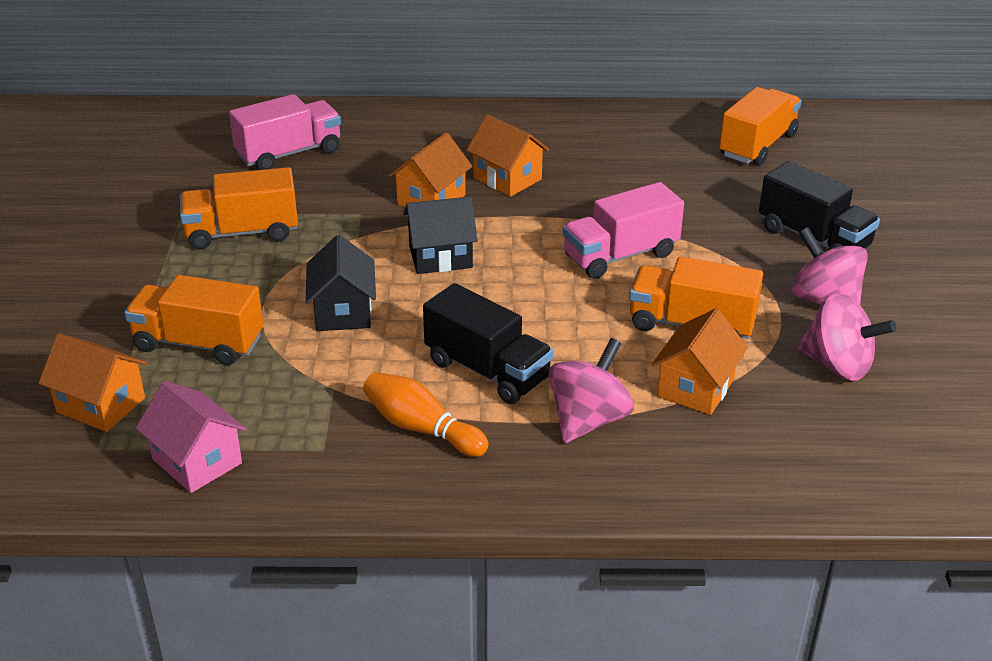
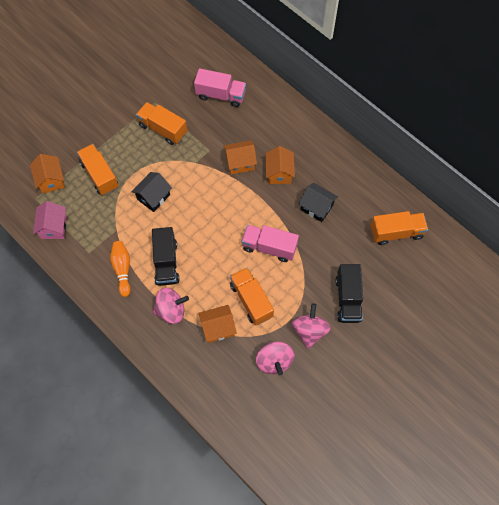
camera: 45 degrees right, 30 degrees up
black house [403,196,478,274] -> black house moved to [299,183,338,222]

